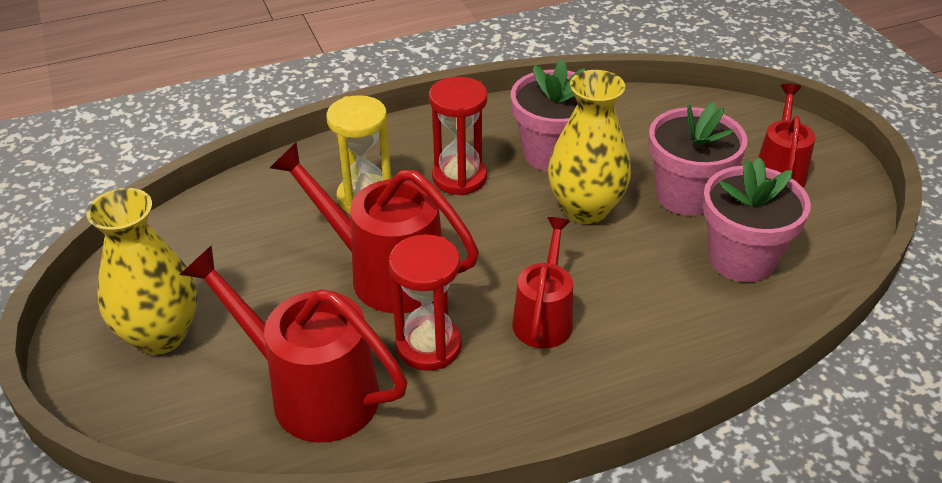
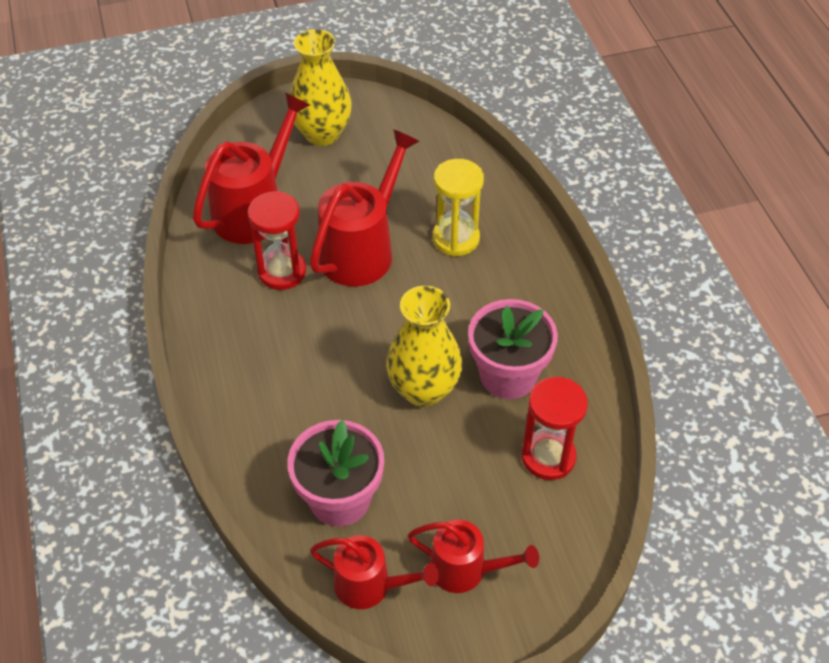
camera: 95 degrees right, 10 degrees up
red hourglass [429,77,487,195] -> red hourglass moved to [521,377,588,480]
red watering can [512,217,573,349] -> red watering can moved to [310,535,439,609]
pink flower pot [649,102,748,216] -> none

